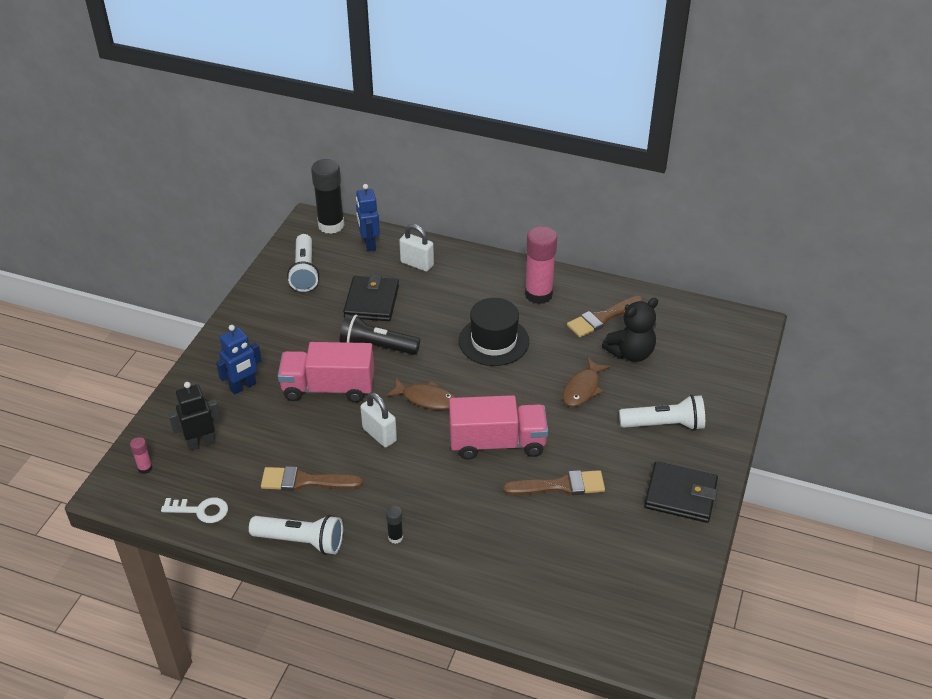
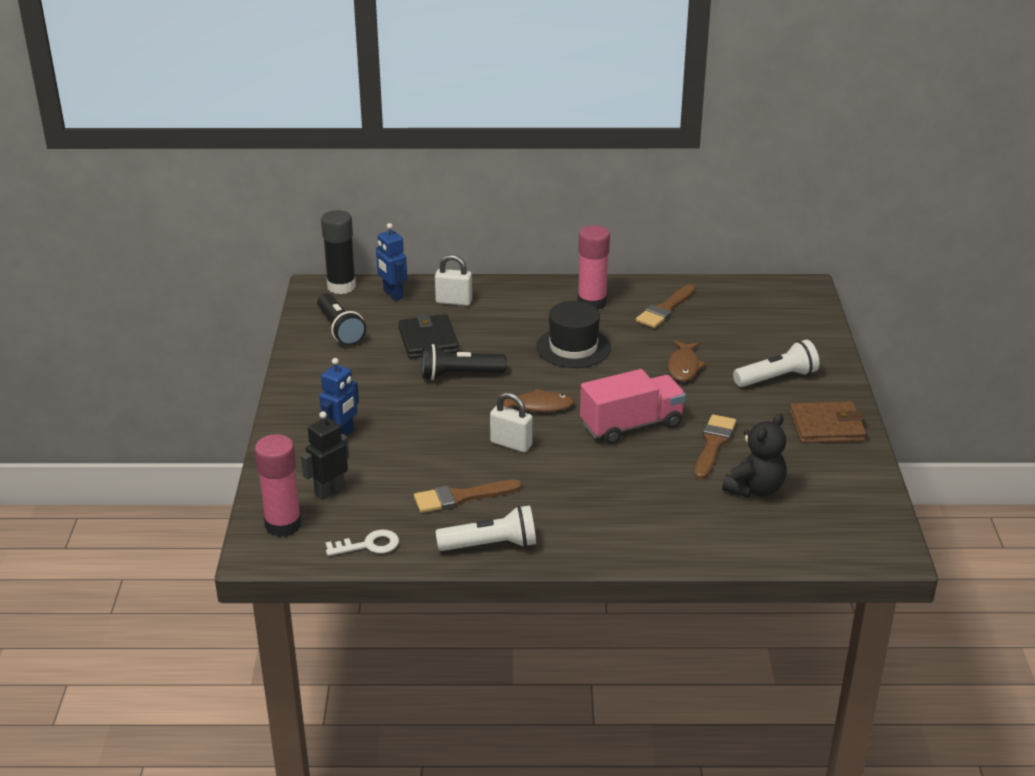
camera: 20 degrees left, 10 degrees down
pink glue stick [130,437,153,474] -> pink glue stick [255,434,302,537], size x2.25
pink truck [278,342,374,403] -> none
white flashlight [287,234,319,292] -> black flashlight [317,293,366,346]
black glue stick [386,506,403,544] -> none
brown brush [503,470,605,495] -> brown brush turned 45 degrees counterclockwise [694,414,736,480]
black teddy bear [602,298,658,362] -> black teddy bear moved to [722,413,787,498]
black wallet [644,461,718,523] -> brown wallet [790,401,866,444]

